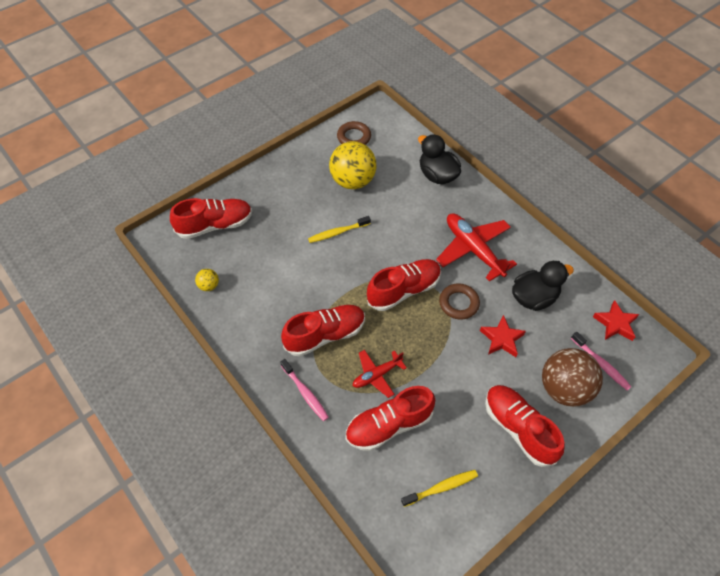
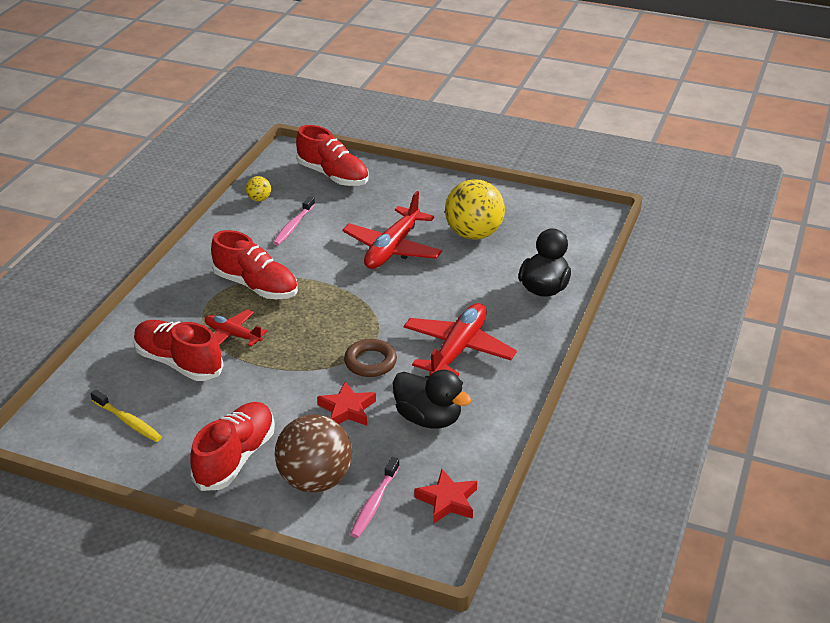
camera: 60 degrees right, 20 degrees down
pink toothbrush [280,359,329,421] -> pink toothbrush moved to [273,196,315,245]
yellow toothbrush [308,216,371,243] -> red plane [342,191,442,269]
brown ring [337,121,371,145] -> none
red shoe [367,259,441,311] -> none

